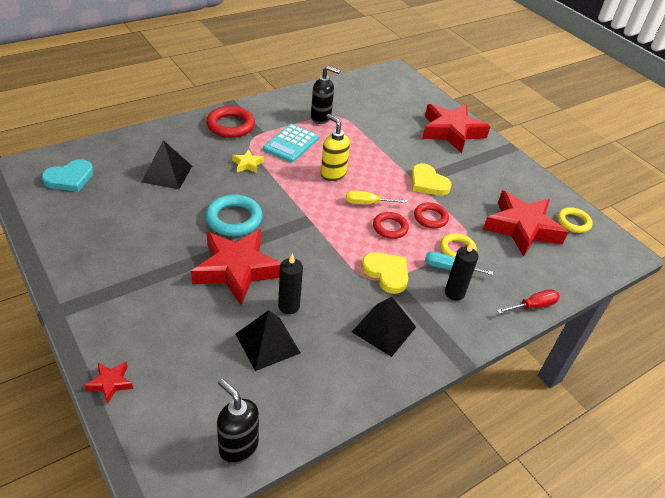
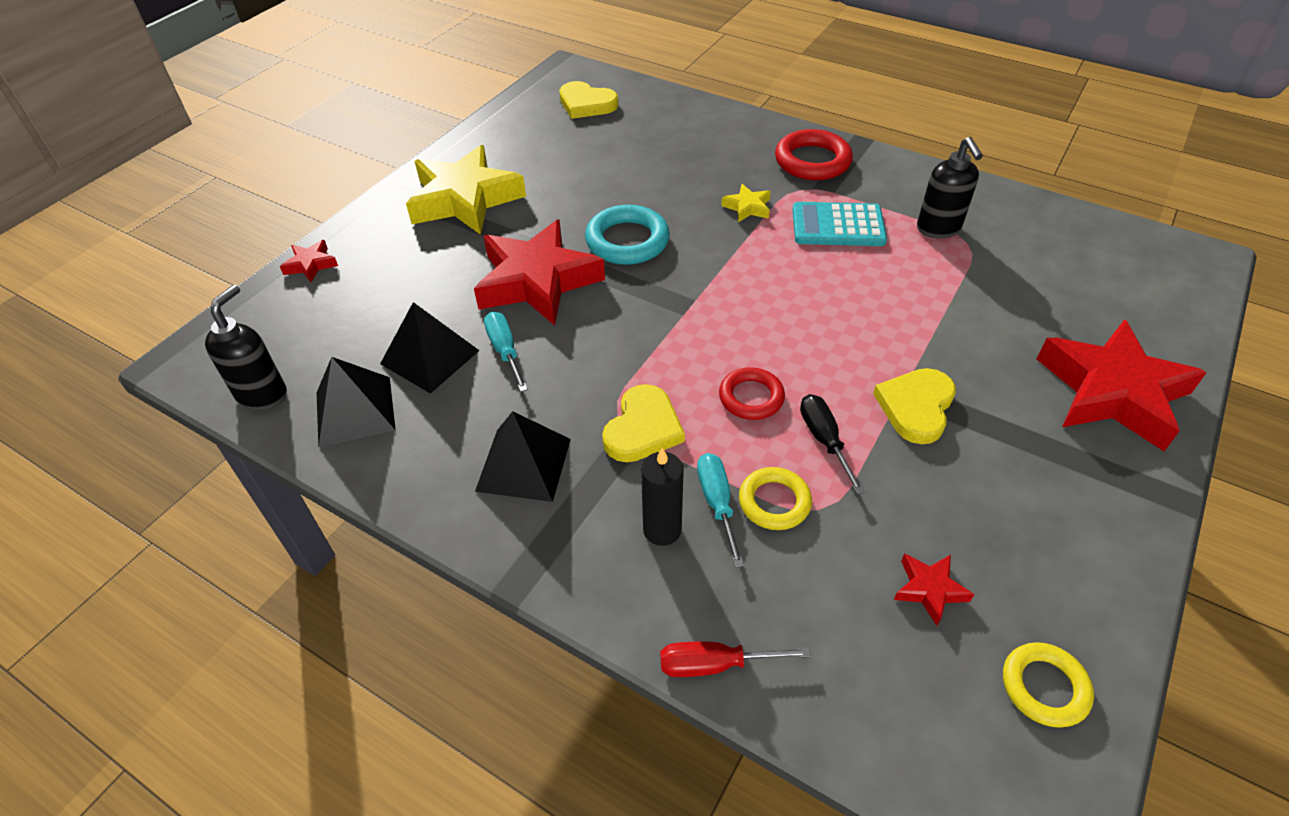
camera: 70 degrees right, 5 degrees up
turquoise heart [41,159,94,192] -> yellow heart [559,81,618,119]
black pyramid [141,140,192,189] -> black pyramid moved to [317,357,396,447]
black candle [278,253,303,314] -> turquoise screwdriver [484,312,528,392]
yellow soap dispenser [321,114,350,181] -> none
yellow screwdriver [346,190,408,204] -> none
red ring [414,203,449,228] -> black screwdriver [800,394,865,494]
red star [483,190,568,257] -> red star [894,553,975,626], size x0.42
red screwdriver [497,289,560,314] -> red screwdriver turned 135 degrees clockwise [660,641,811,677]
none -> yellow star [406,145,526,235]

